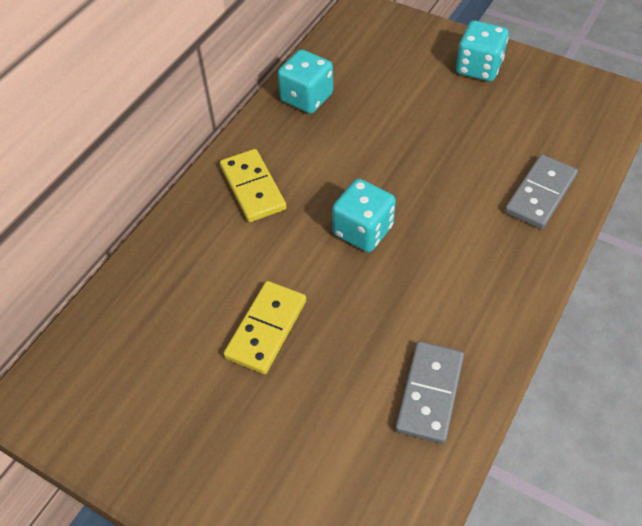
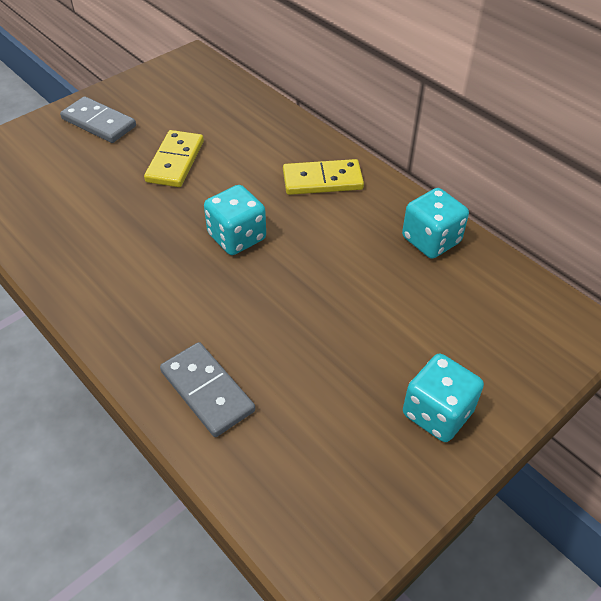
camera: 105 degrees right, 5 degrees down
yellow domino [224,281,306,374] -> yellow domino turned 60 degrees clockwise [144,130,204,187]
grey domino [395,341,464,444] -> grey domino moved to [60,96,136,143]

